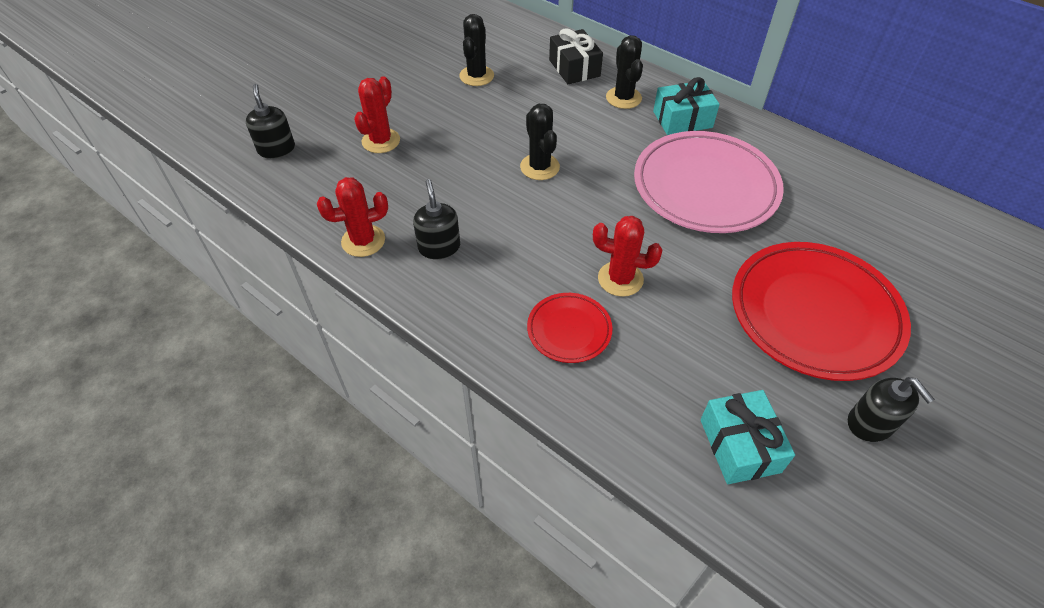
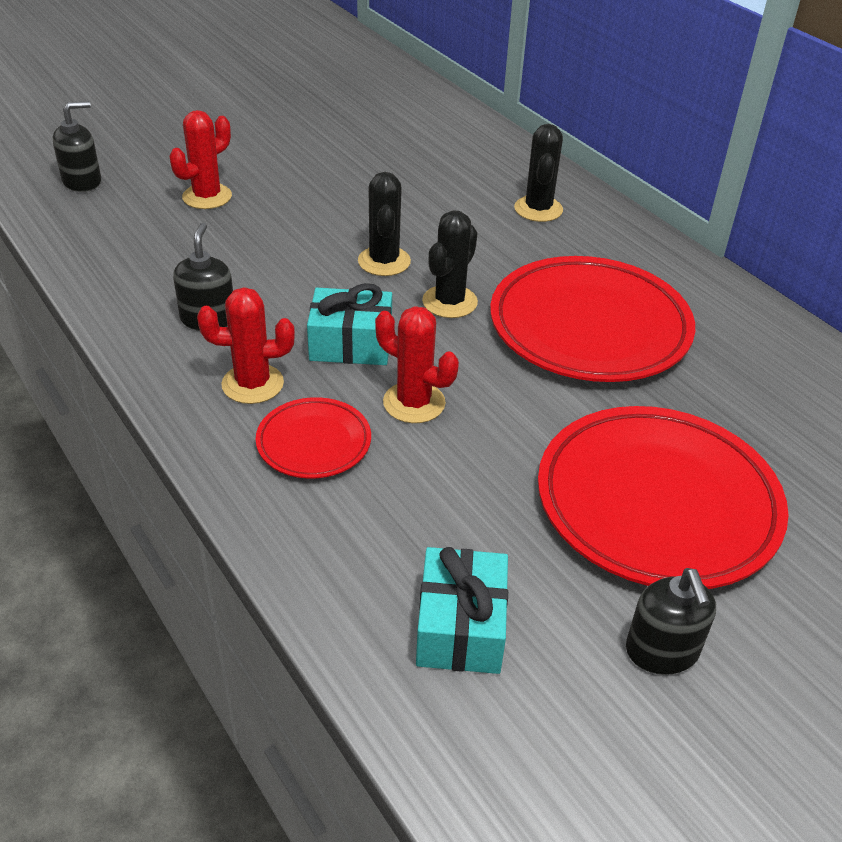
camera: 15 degrees right, 10 degrees down
black soap dispenser [246,84,295,159] -> black soap dispenser turned 60 degrees clockwise [53,101,101,192]
red cactus [317,177,388,257] -> red cactus moved to [197,287,295,404]
black cactus [459,14,494,86] -> black cactus moved to [422,210,478,318]
black gift [549,28,603,84] -> none
pink plate [634,131,784,233] -> red plate [490,256,695,382]
turquoise gift [653,77,720,135] -> turquoise gift moved to [307,283,392,365]

